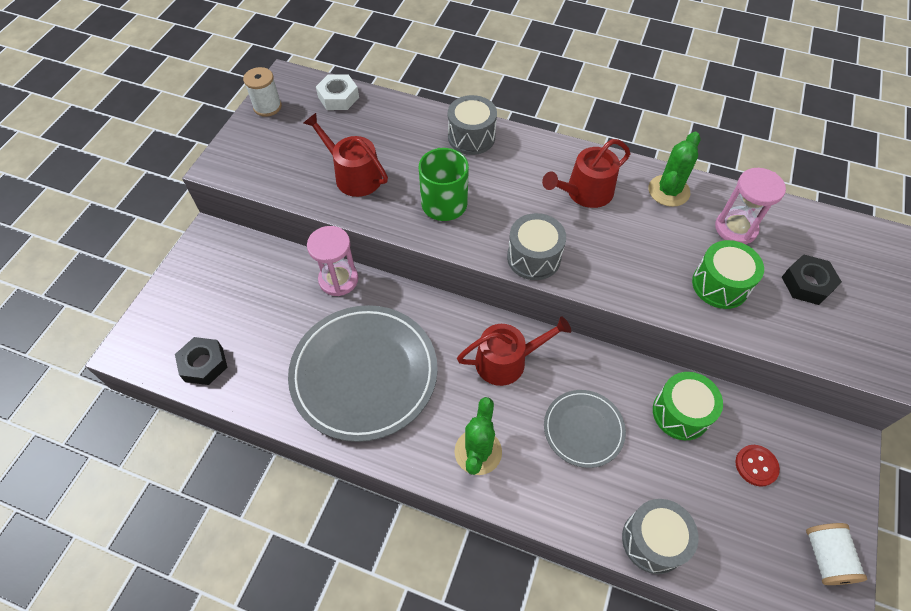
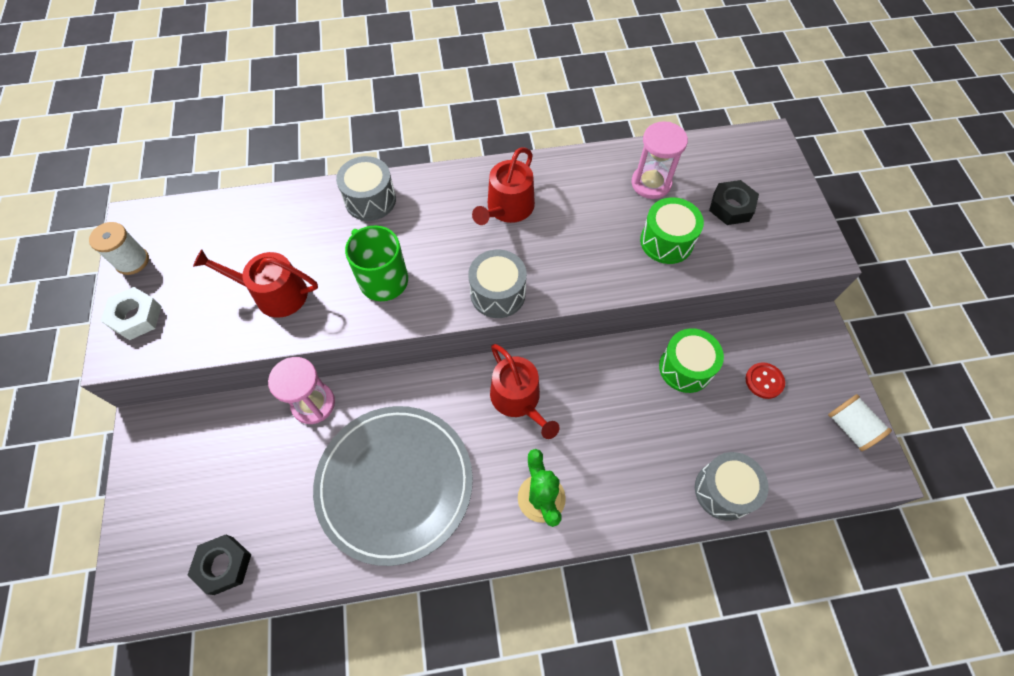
camera: 30 degrees left, 5 degrees up
white nut [316,74,359,110] -> white nut moved to [101,287,162,340]
red watering can [457,316,571,386] -> red watering can turned 105 degrees clockwise [490,344,560,439]
grey plate [544,390,626,468] -> none
green cactus [649,132,700,207] -> none

